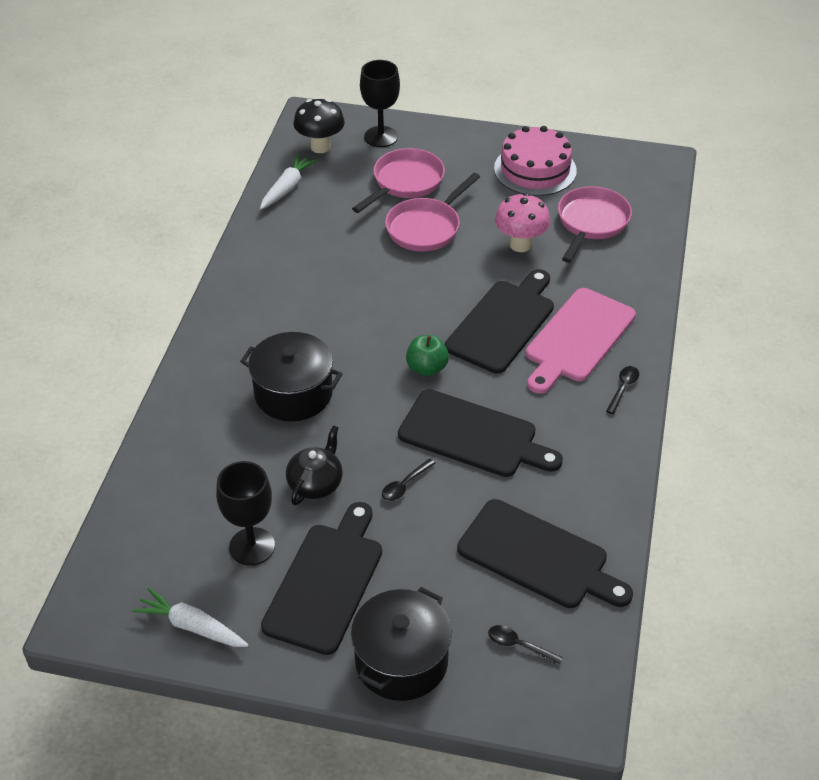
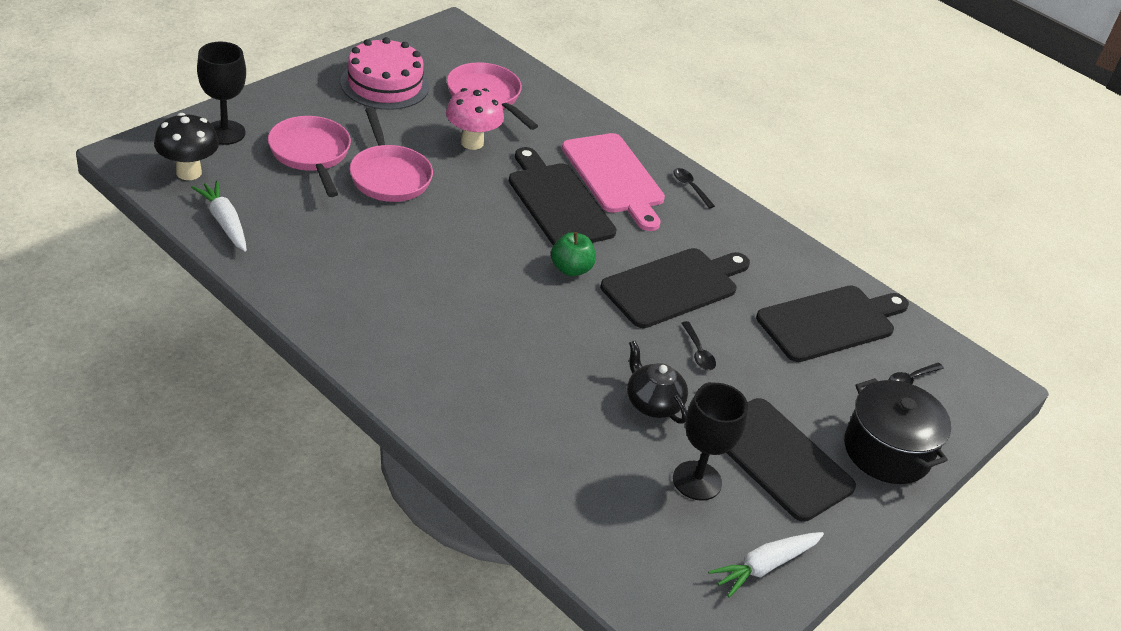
camera: 65 degrees left, 5 degrees down
black pot [240,332,343,421] -> none

